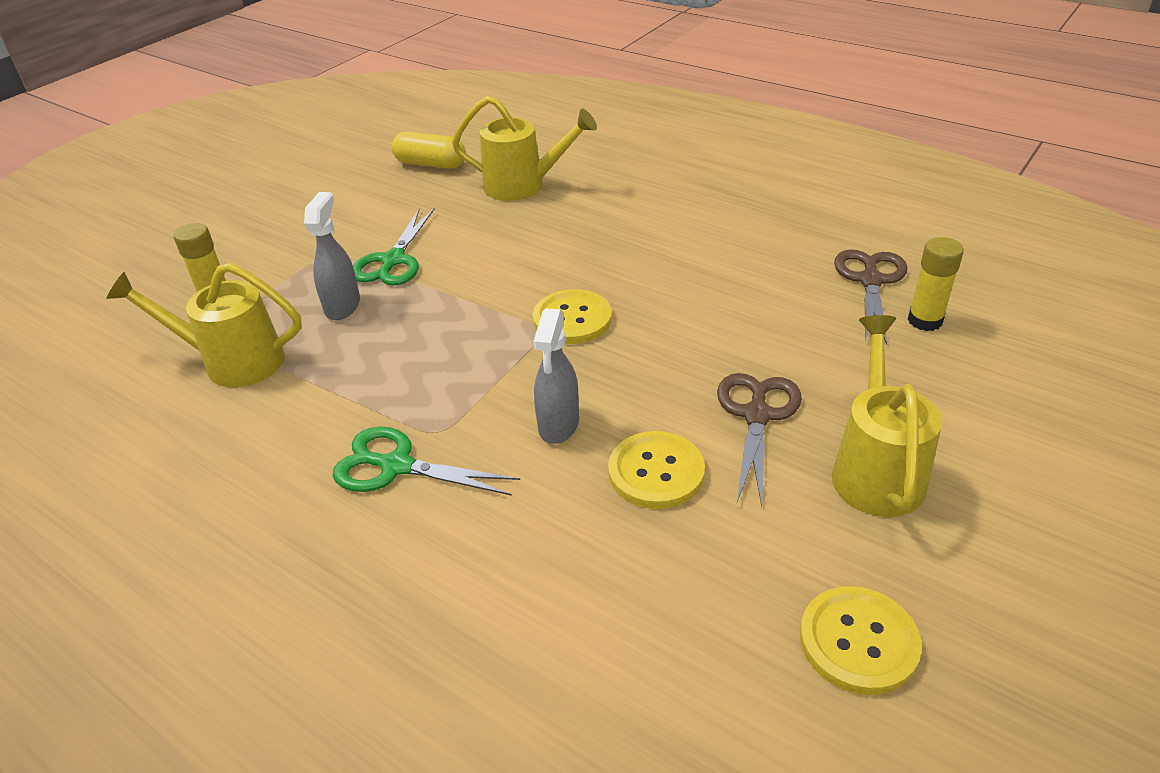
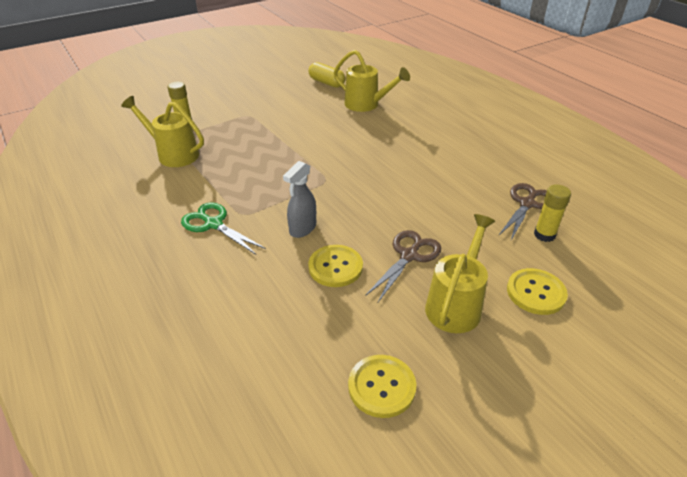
camera: 20 degrees right, 0 degrees up
grey spray bottle [304,192,360,320] -> none
green scissors [353,208,435,286] -> none
yellow button [533,289,612,344] -> yellow button moved to [507,268,568,315]

